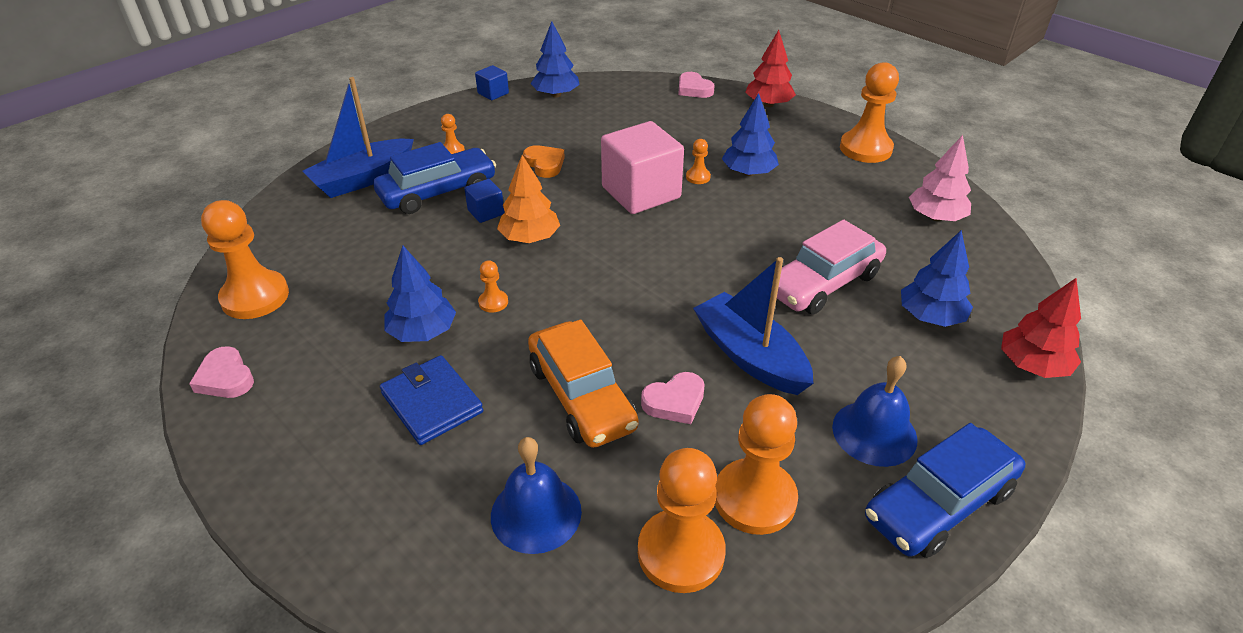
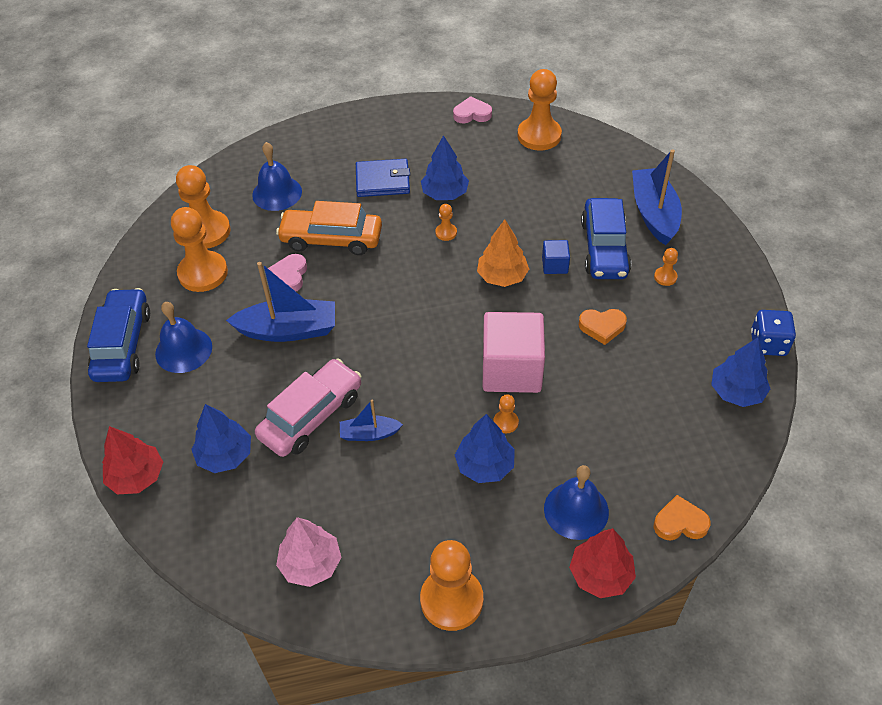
camera: 125 degrees right, 10 degrees up
blue cube [475,65,509,100] -> blue dice [751,310,796,356]
pink heart [678,72,715,98] -> orange heart [654,495,710,541]
pink car [777,219,886,314] -> pink car turned 45 degrees clockwise [255,358,362,457]
none -> blue boat [340,399,403,441]
none -> blue bell [544,465,609,540]

